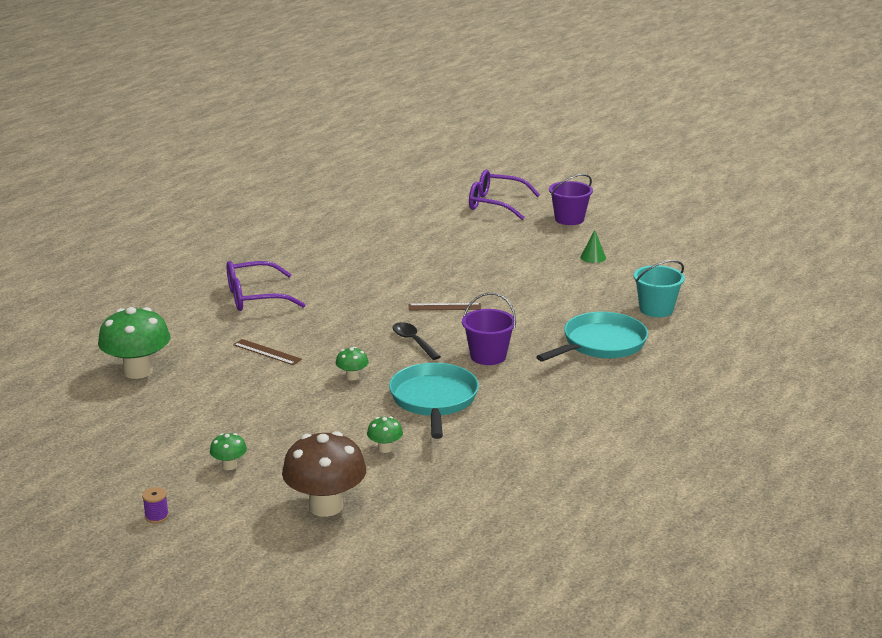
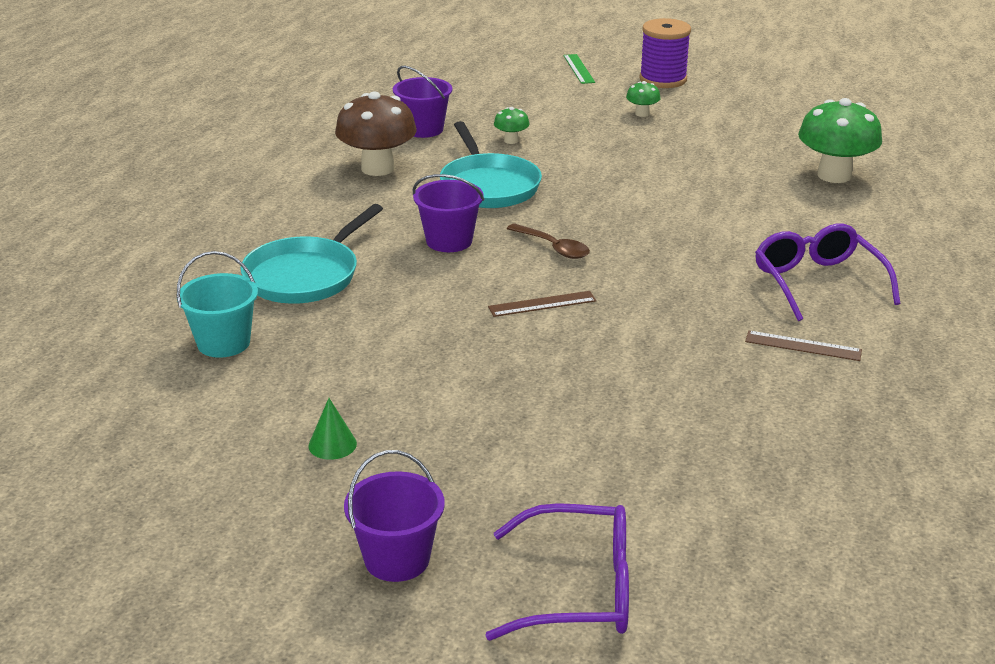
camera: 165 degrees right, 5 degrees up
purple spool [142,487,169,523] -> purple spool [640,18,691,88], size x2.42
purple glasses [227,261,306,311] -> purple glasses turned 75 degrees counterclockwise [755,223,901,321]
brown ruler [233,339,302,365] -> brown ruler moved to [745,331,862,361]
brown mushroom [282,431,366,517] -> brown mushroom moved to [335,91,417,176]
green mushroom [336,347,369,381] -> none
black spoon [393,322,441,360] -> brown spoon [507,223,590,259]
none -> purple bucket [393,66,452,138]
none -> green ruler [563,54,595,84]

